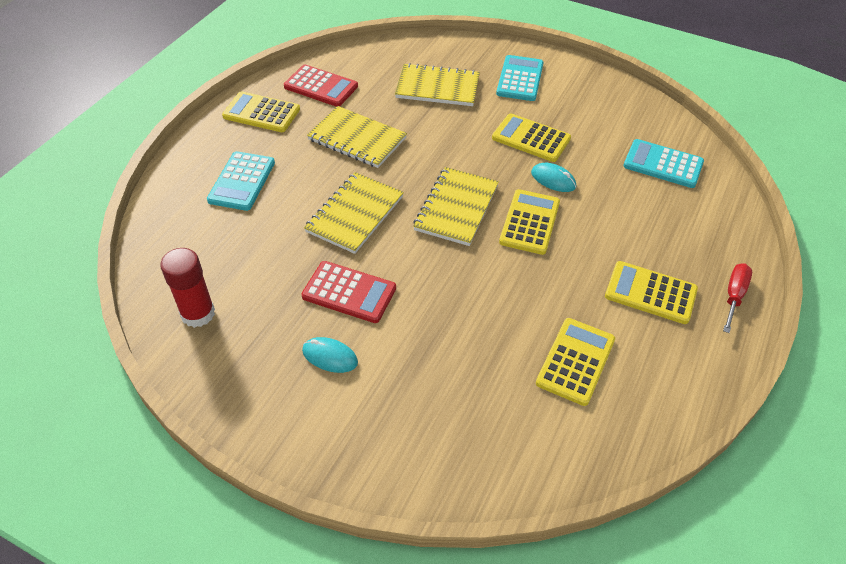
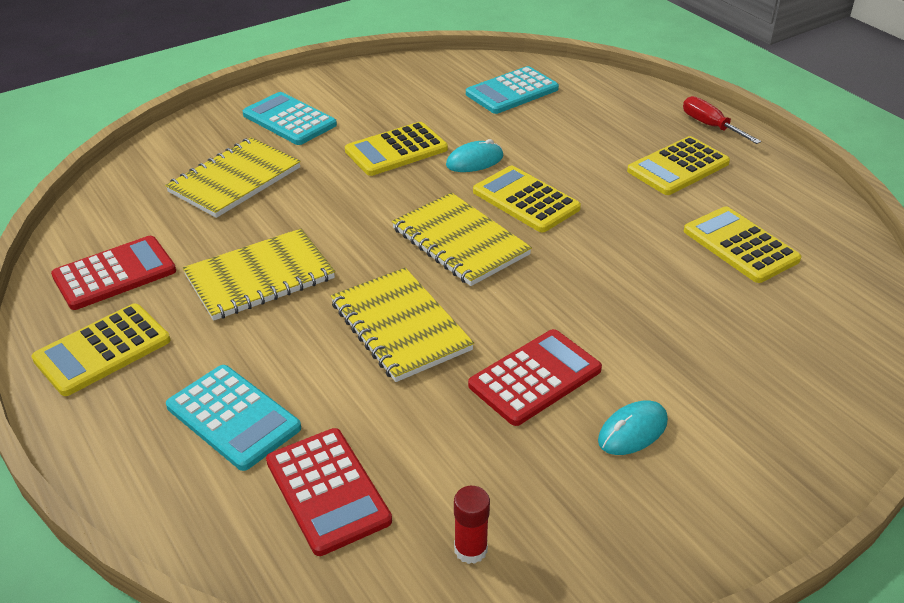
camera: 60 degrees left, 10 degrees down
red glue stick [160,248,215,328] -> red glue stick [454,486,490,564], size x0.60
none -> red calculator [266,428,392,556]

